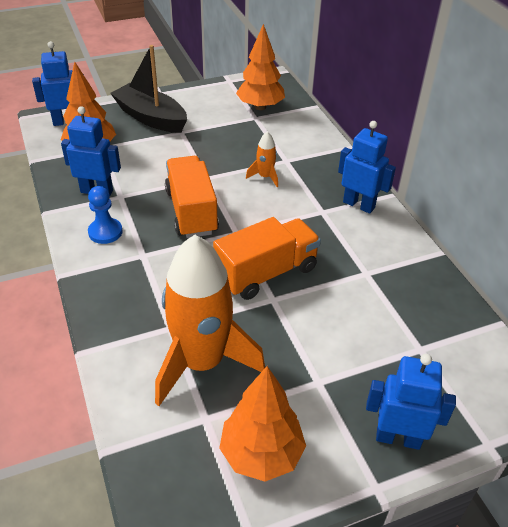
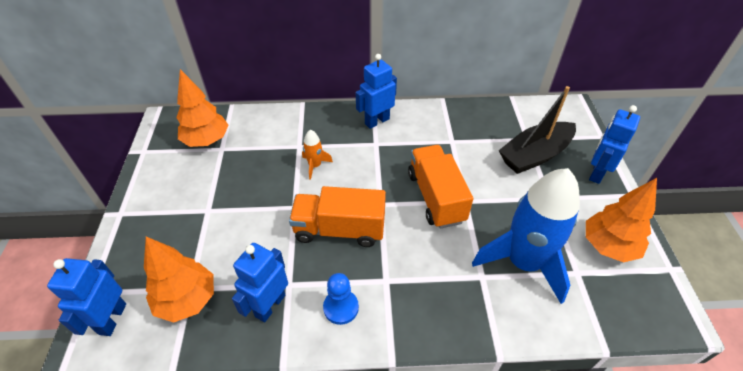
camera: 70 degrees left, 5 degrees up
black boat [110,45,187,133] -> black boat moved to [499,86,576,174]
orange rocket [155,235,265,406] -> blue rocket [472,168,580,304]

